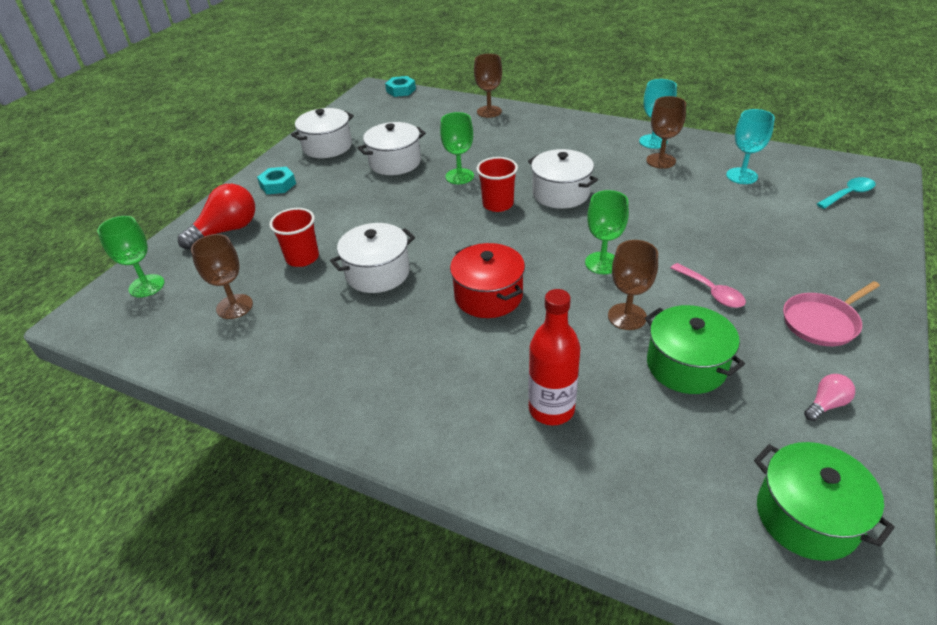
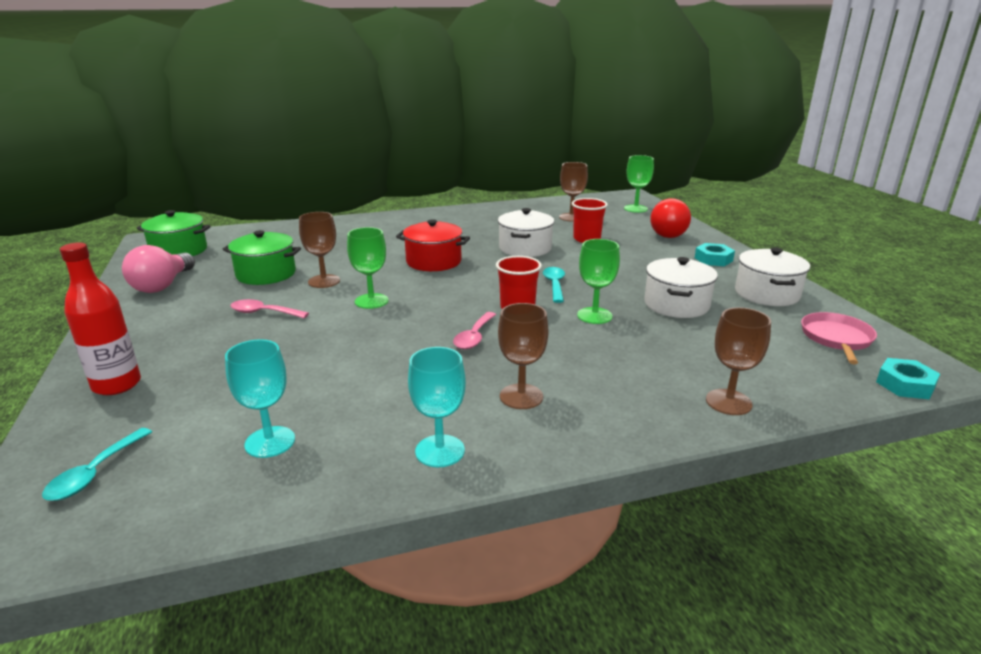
camera: 135 degrees right, 15 degrees down
white pot [528,149,598,209] -> pink spoon [453,312,496,349]
red bottle [528,289,581,425] -> red bottle moved to [60,243,141,395]
brown goblet [646,96,686,169] -> brown goblet moved to [498,303,548,409]
pink pan [783,281,880,346] -> pink pan moved to [801,312,877,364]
pink light bulb [804,374,855,421] -> pink light bulb [122,245,195,293], size x1.99
none -> turquoise spoon [543,267,565,303]

